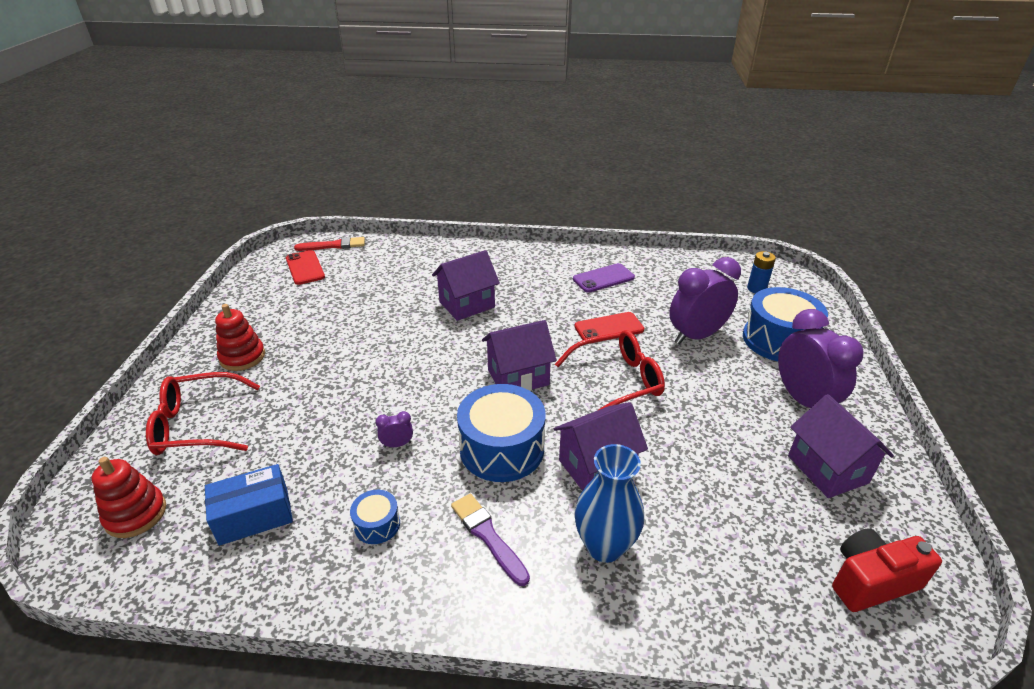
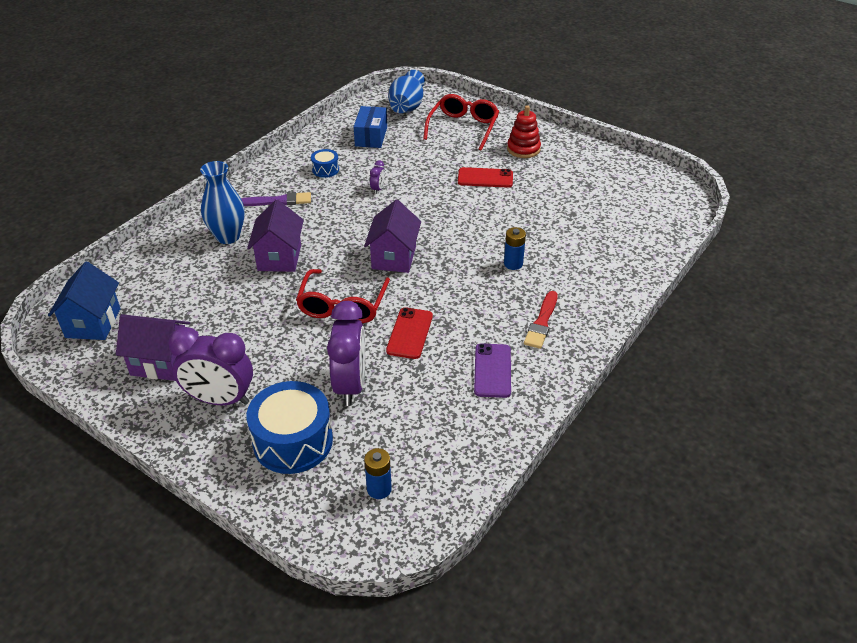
camera: 120 degrees right, 5 degrees up
red stacking toy [92,457,166,538] -> blue vase [388,70,425,113]
red phone [286,250,325,285] -> red phone moved to [458,167,513,188]
red brush [294,237,365,251] -> red brush moved to [524,291,558,349]
purple house [432,250,500,321] -> blue battery [504,227,526,270]
blue drum [457,384,546,482] -> none
red camera [832,528,942,612] -> blue house [48,262,120,340]

